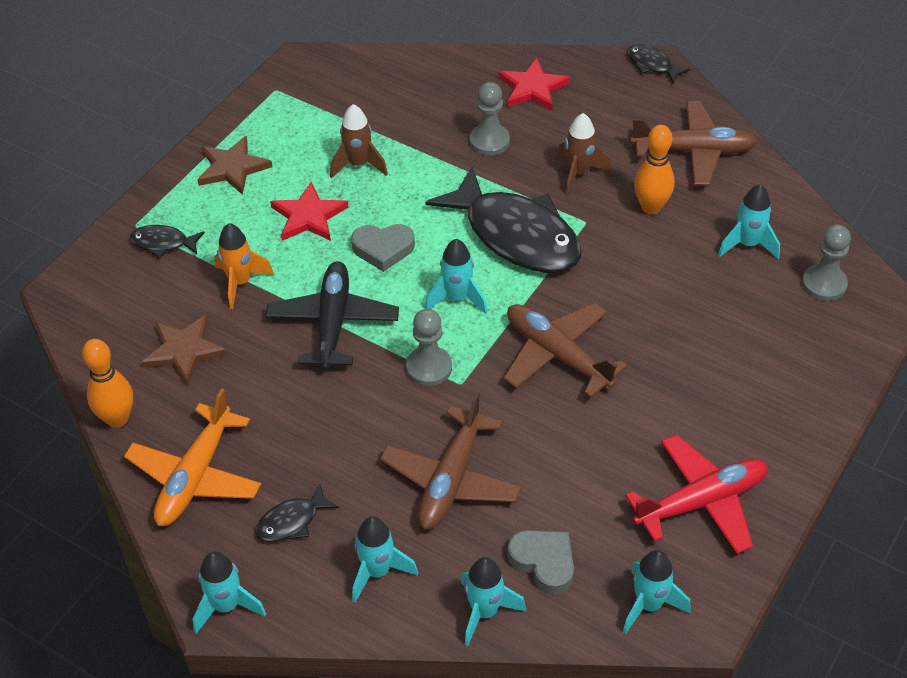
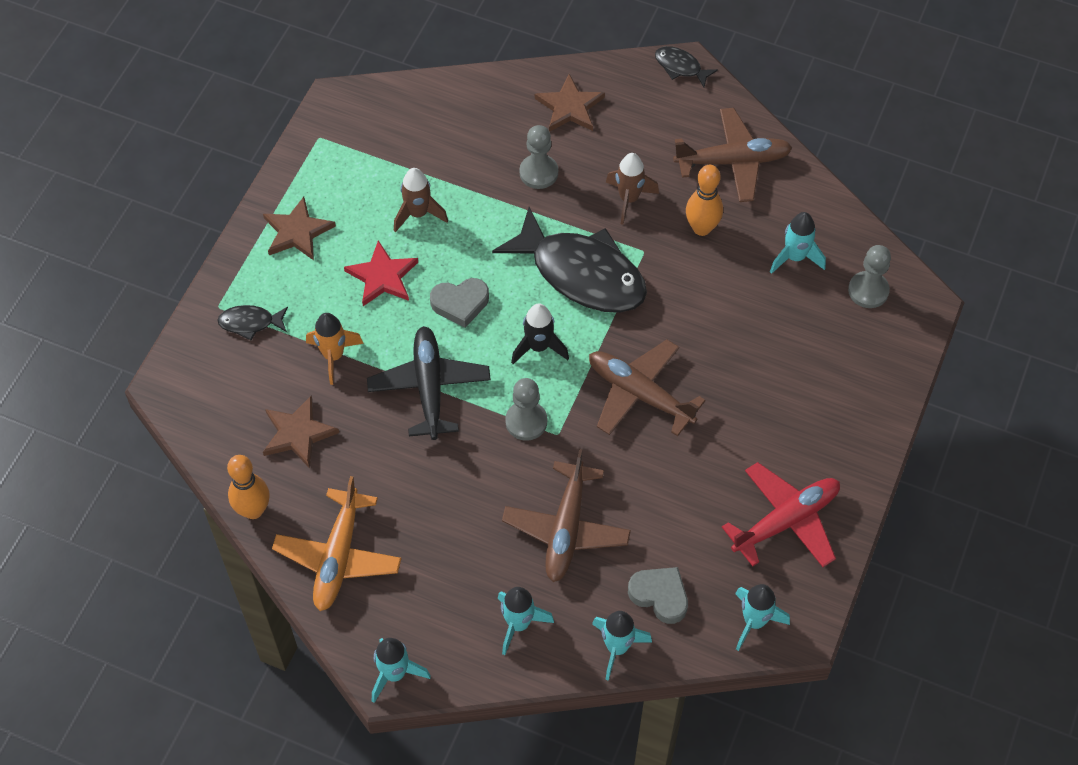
camera: 10 degrees left, 10 degrees up
black fish [255,484,339,542] -> none
turquoise rocket [425,239,487,314] -> black rocket [511,304,569,364]
red star [498,58,570,110] -> brown star [535,74,605,132]

